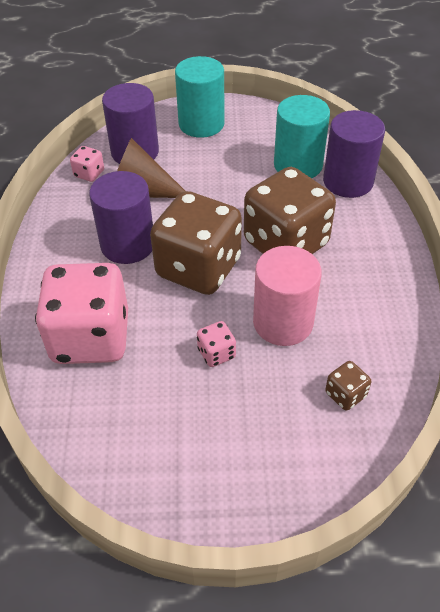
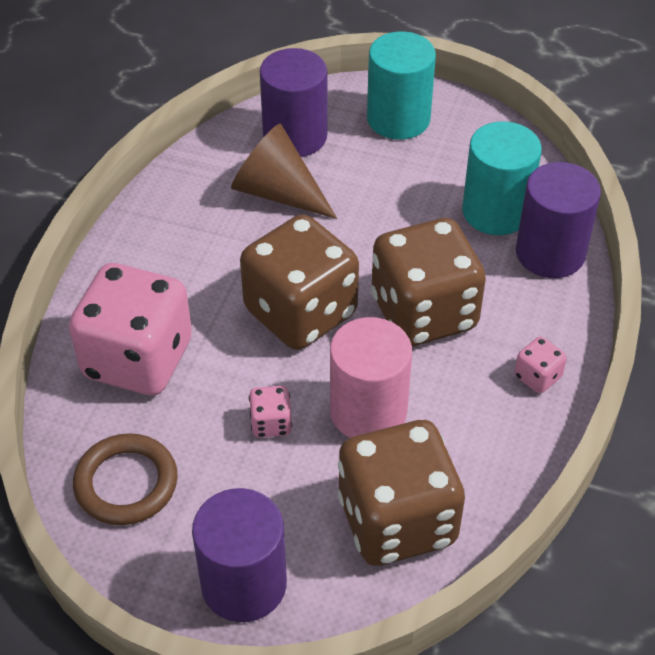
camera: 20 degrees right, 0 degrees up
pink dice [70,146,104,182] -> pink dice moved to [514,337,567,393]
purple cylinder [89,171,153,264] -> purple cylinder moved to [192,488,287,622]
brown dice [325,361,371,411] -> brown dice [337,420,465,566], size x2.45
none -> brown ring [73,433,178,525]

